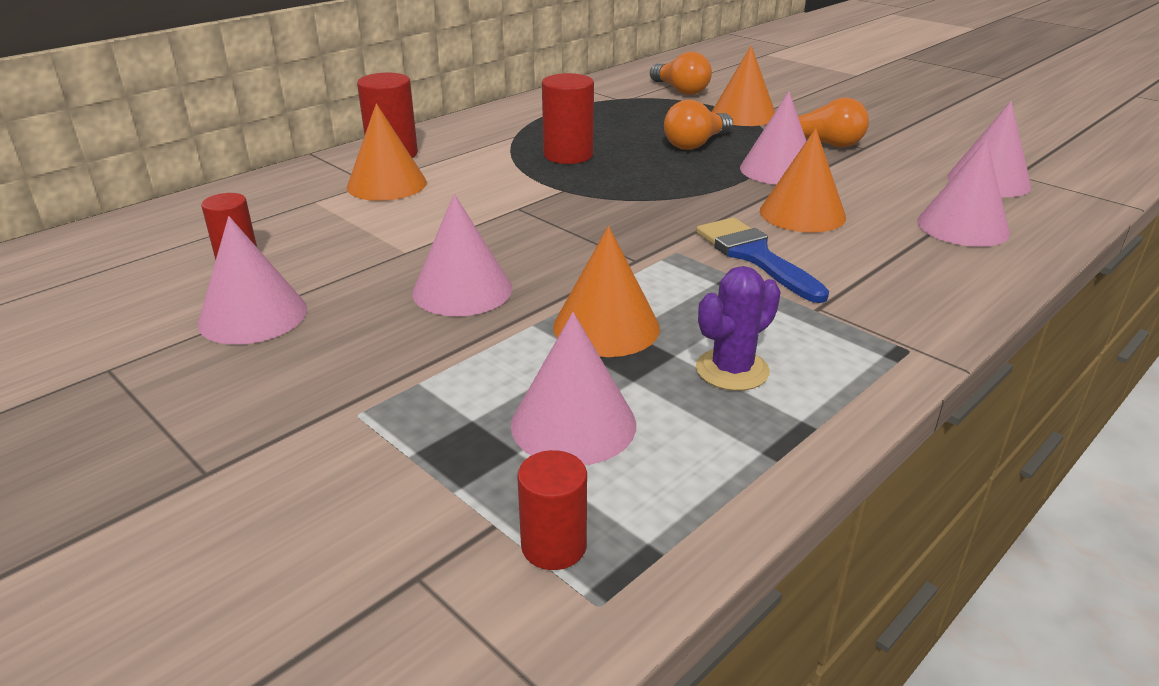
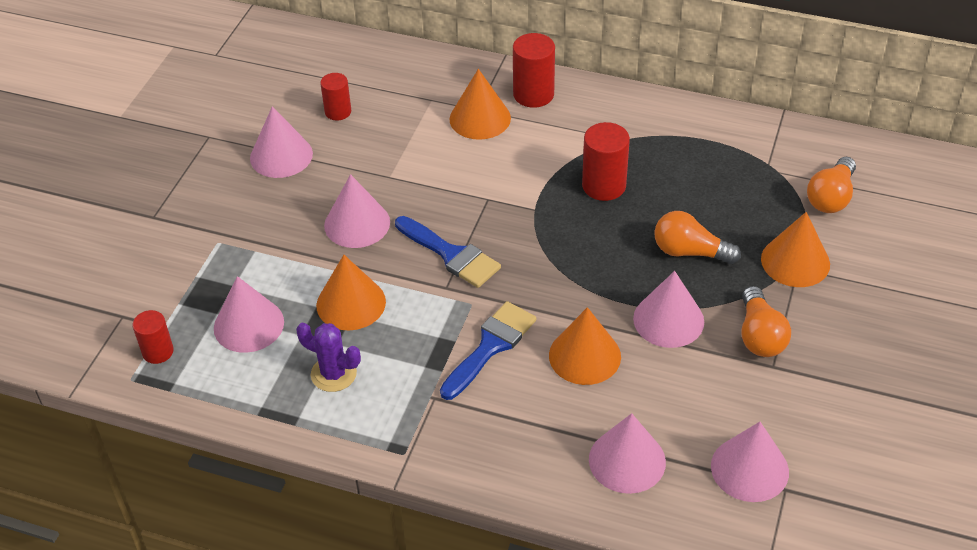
camera: 65 degrees right, 15 degrees up
none -> blue brush [395,216,501,288]

